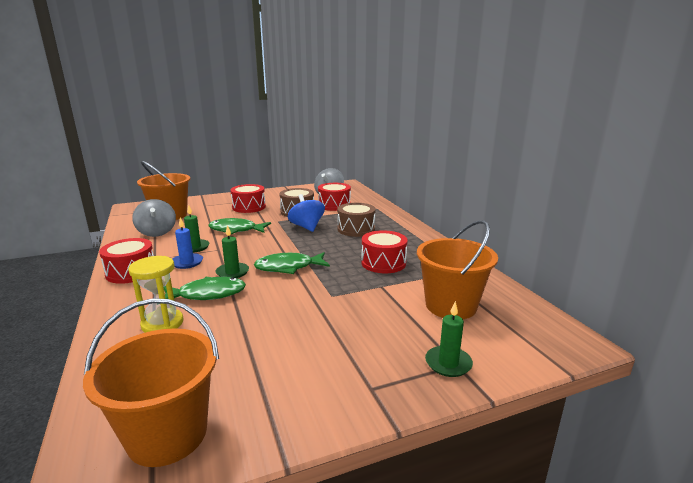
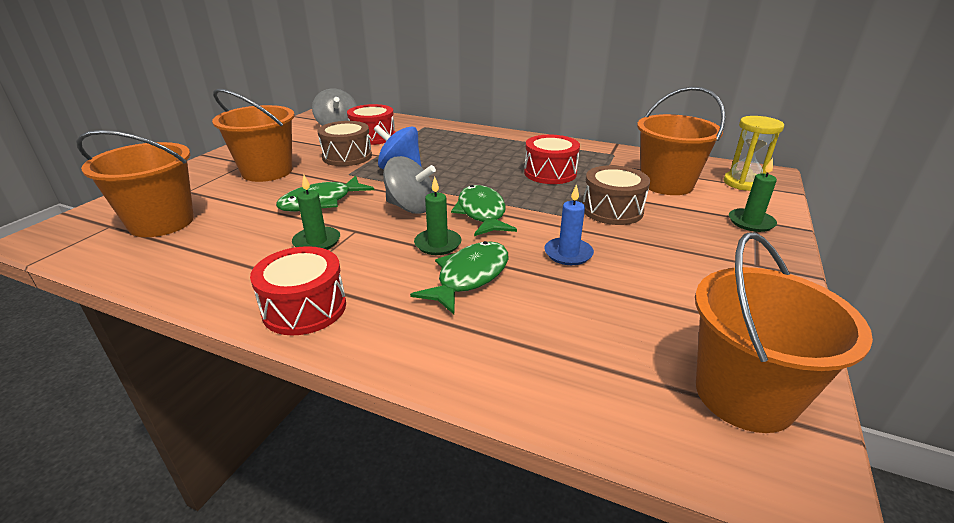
camera: 45 degrees left, 10 degrees up
yellow hourglass [128,256,183,333] -> yellow hourglass moved to [723,116,784,191]
grey spinning top [132,199,176,237] -> grey spinning top moved to [383,156,436,214]
blue candle [173,217,203,269] -> blue candle moved to [544,184,594,265]
red drum [230,184,266,213] -> orange bucket [212,89,295,182]
green fish [254,252,330,274] -> green fish turned 135 degrees clockwise [451,185,517,236]
brown drum [337,203,376,237] -> brown drum moved to [583,165,650,225]

